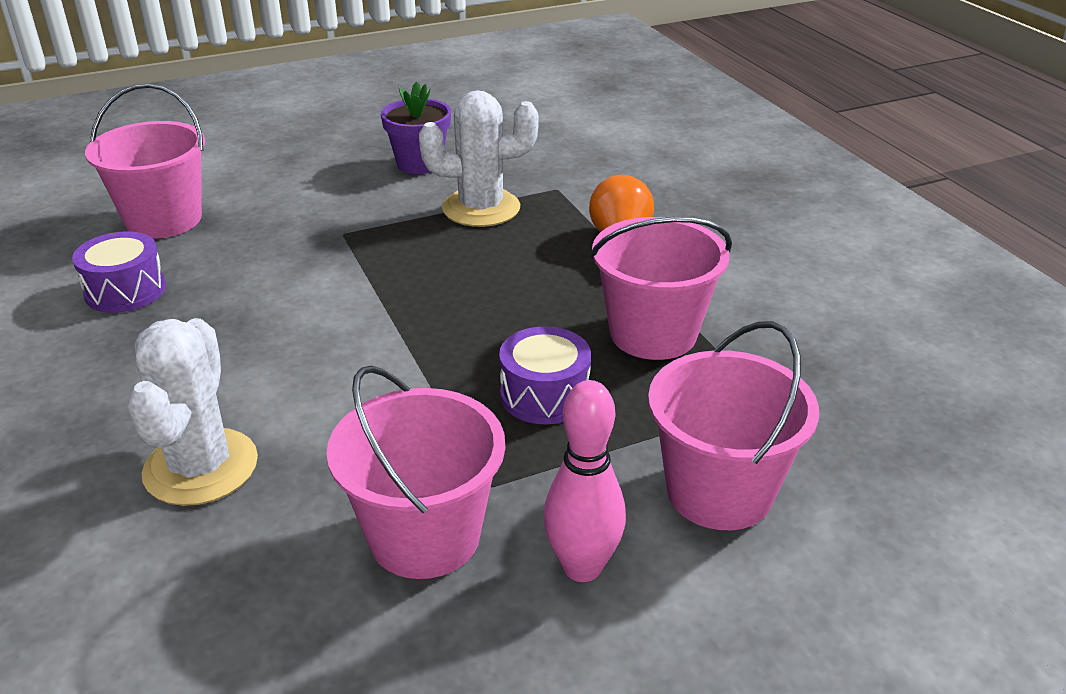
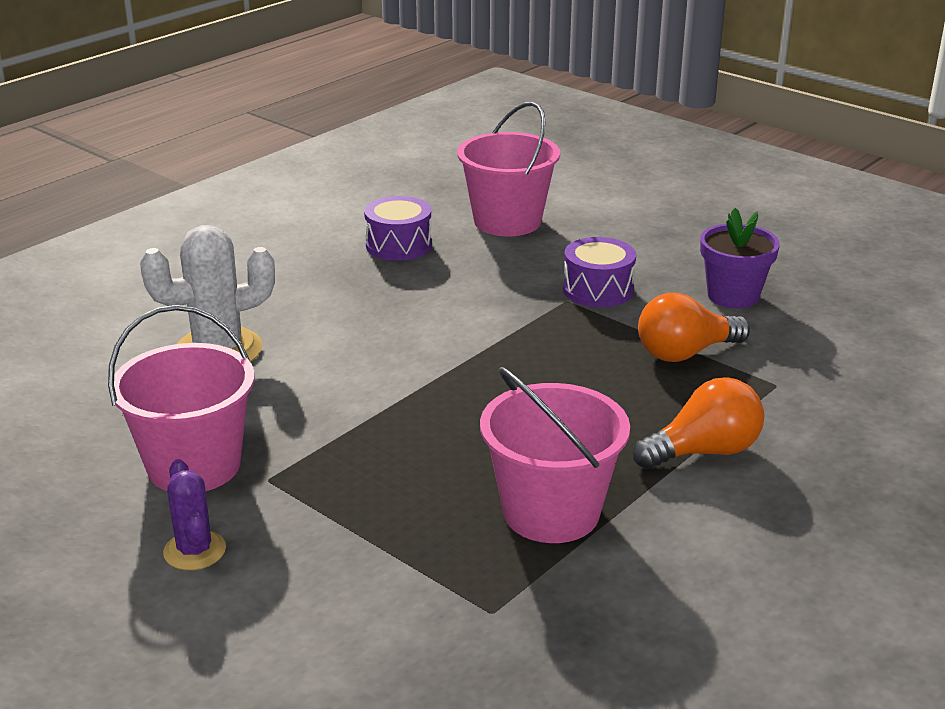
camera: 65 degrees right, 5 degrees down
white cactus [419,90,539,227] -> orange light bulb [638,293,750,362]
purple drum [499,326,591,424] -> purple drum moved to [563,237,636,307]
pink bowling pin [543,380,626,582] -> purple cactus [163,459,226,570]
pink bucket [648,321,819,530] -> none

